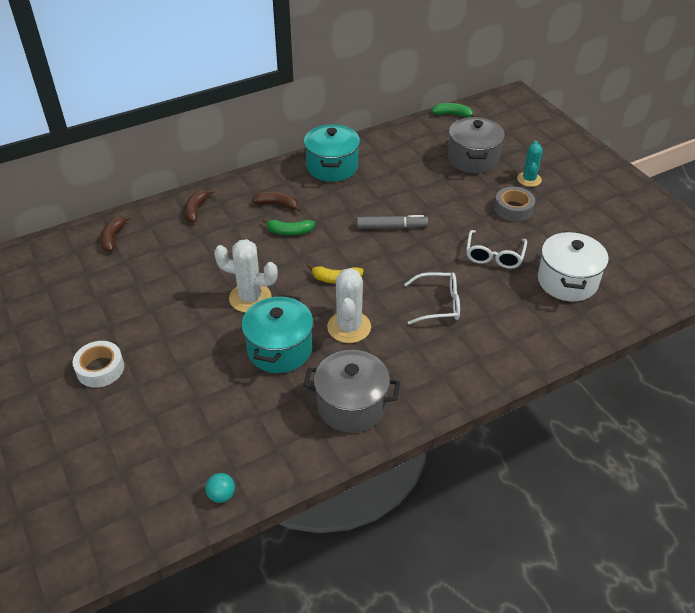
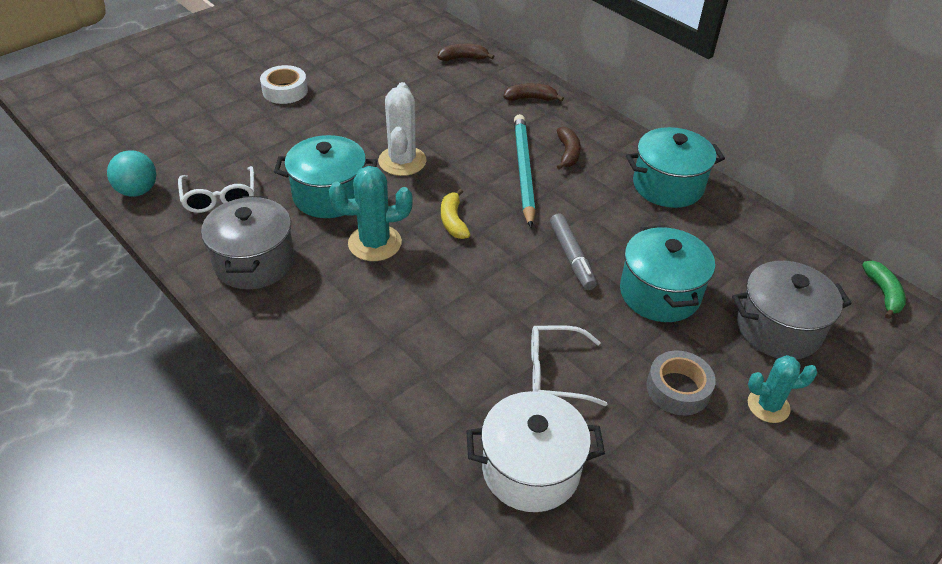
camera: 75 degrees right, 0 degrees up
turquoise ball [206,473,235,503] -> turquoise ball [107,150,156,197], size x1.61
green banana [263,218,315,235] -> turquoise pencil [514,114,535,228]
white cactus [327,268,371,343] -> turquoise cactus [329,166,413,261]
white glasses [404,272,460,325] -> white glasses moved to [178,166,254,213]
none -> turquoise pot [620,225,715,322]

